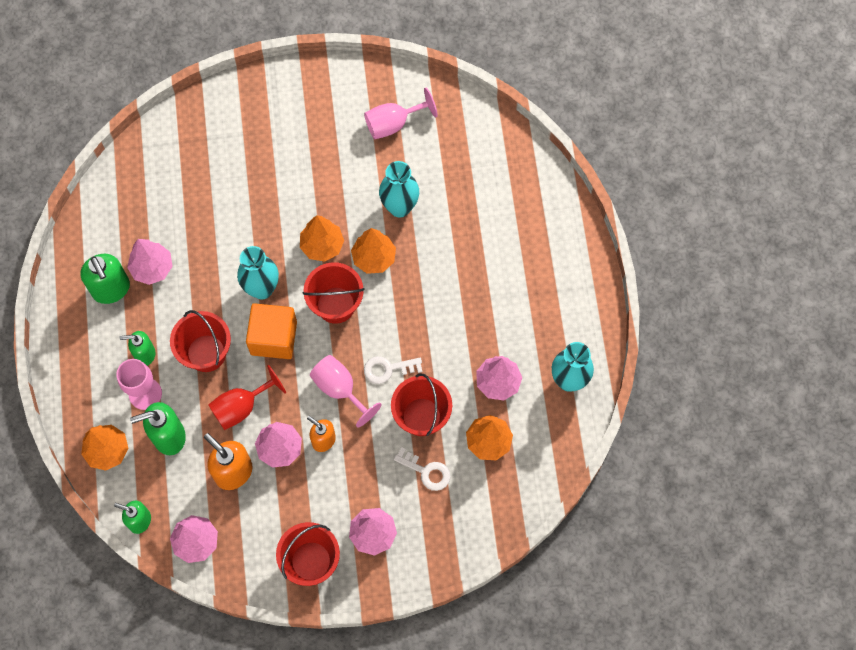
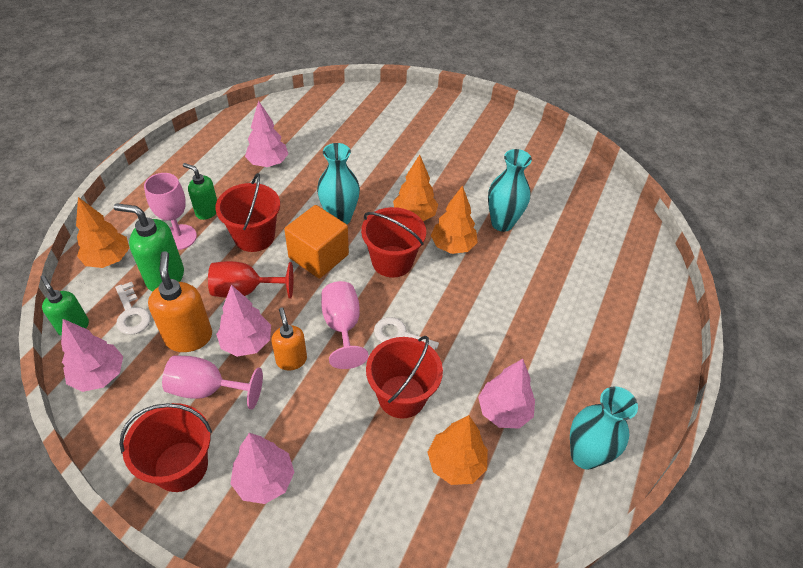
camera: 30 degrees right, 20 degrees down
green soap dispenser [80,254,130,304] -> none
pink goblet [364,88,438,140] -> pink goblet moved to [162,355,263,409]
white key [394,447,450,491] -> white key moved to [115,282,151,335]

